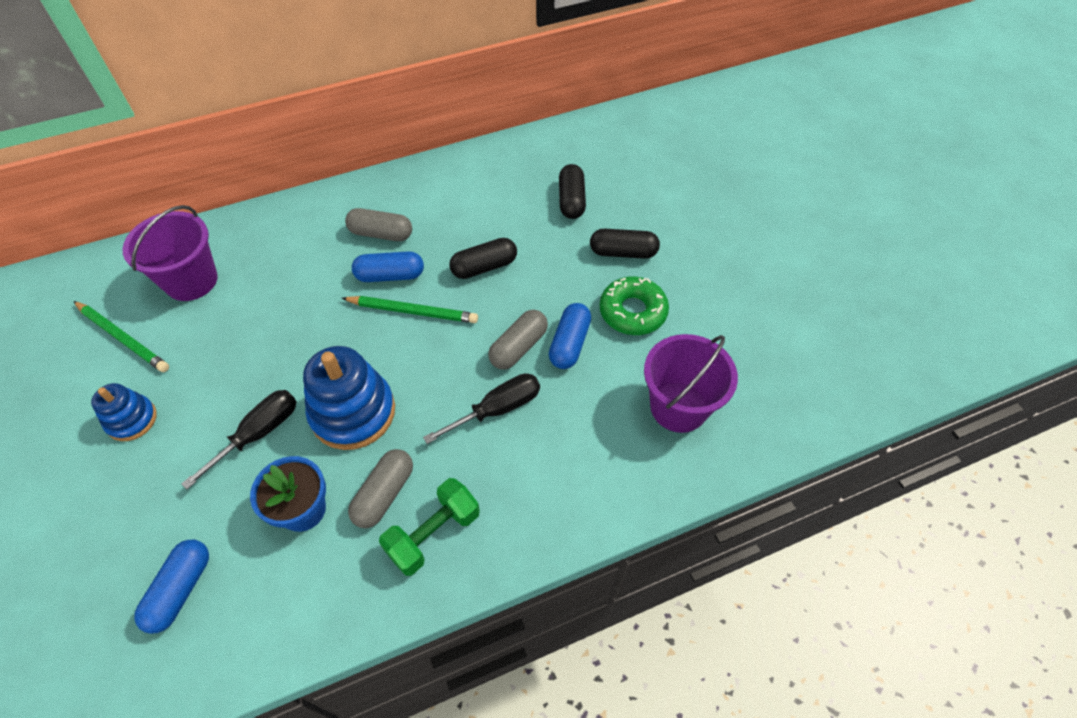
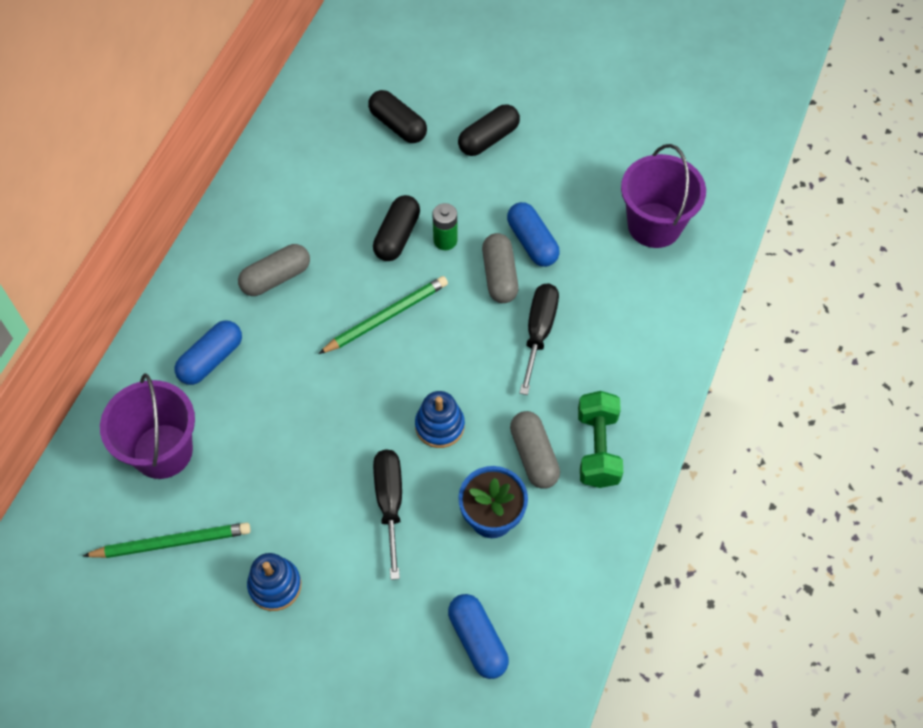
camera: 45 degrees left, 5 degrees up
blue stacking toy [303,346,395,450] -> blue stacking toy [415,391,465,448], size x0.57
blue capsule [352,251,424,282] -> blue capsule moved to [175,320,242,385]
green donut [600,277,669,335] -> none
none -> green battery [433,203,457,250]

